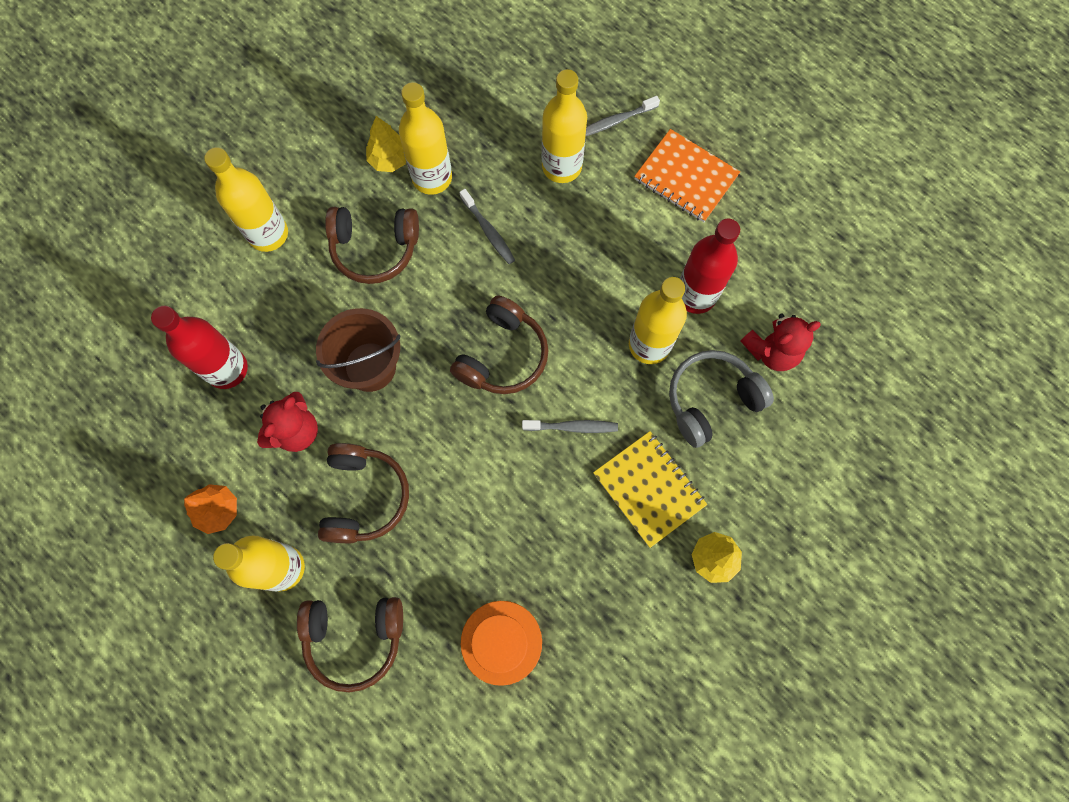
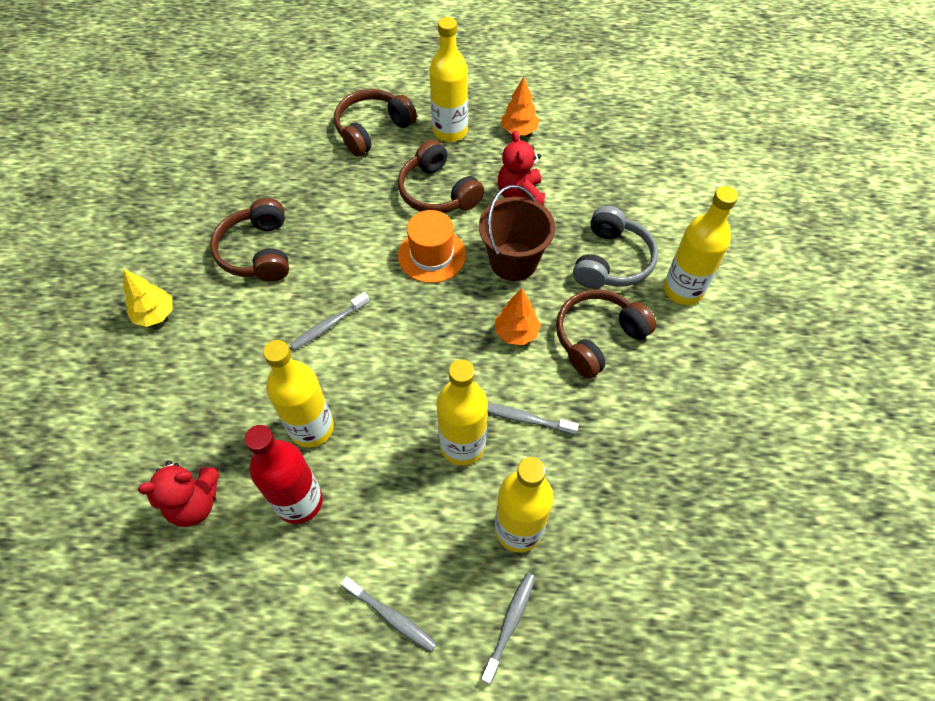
camera: 140 degrees right, 15 degrees down
red bottle [151,306,248,389] -> none
yellow tree [366,116,406,172] -> none
yellow bottle [399,82,452,195] -> yellow bottle moved to [436,359,488,465]
brown headphones [450,295,549,394] -> brown headphones moved to [210,198,289,282]
orange hat [461,601,542,686] -> orange hat moved to [398,210,466,283]
yellow notebook [593,431,707,548] -> none
orange notebook [634,129,740,222] -> grey toothbrush [341,577,437,652]
grey headphones [669,350,774,448] -> grey headphones moved to [573,206,658,288]
red teddy bear [741,314,821,371] -> red teddy bear turned 135 degrees counterclockwise [138,461,219,527]
none -> orange tree [495,288,541,345]

